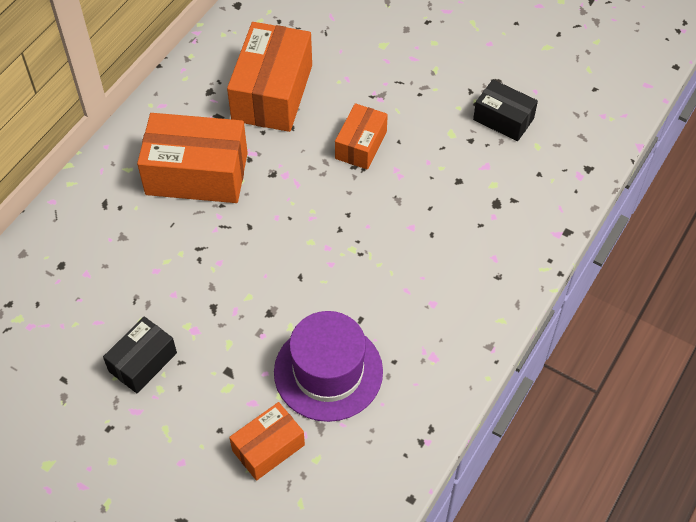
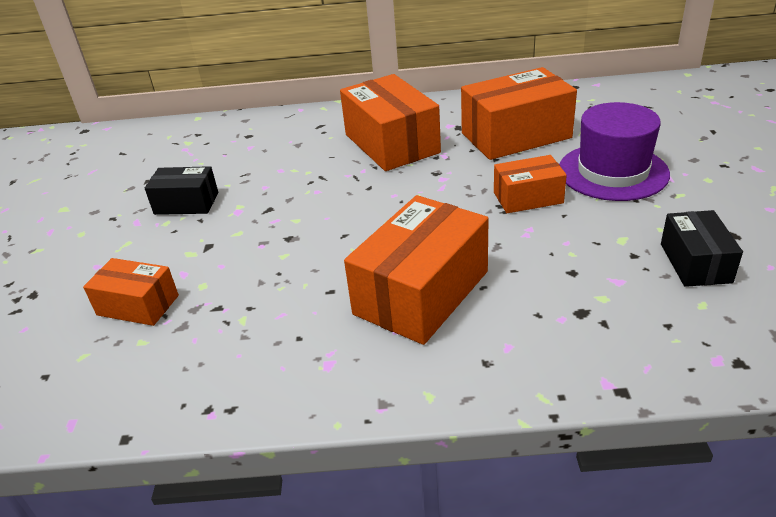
camera: 60 degrees right, 20 degrees down
purple hat [274,311,383,422] -> purple hat moved to [559,102,670,201]
none -> orange box [344,195,489,345]

